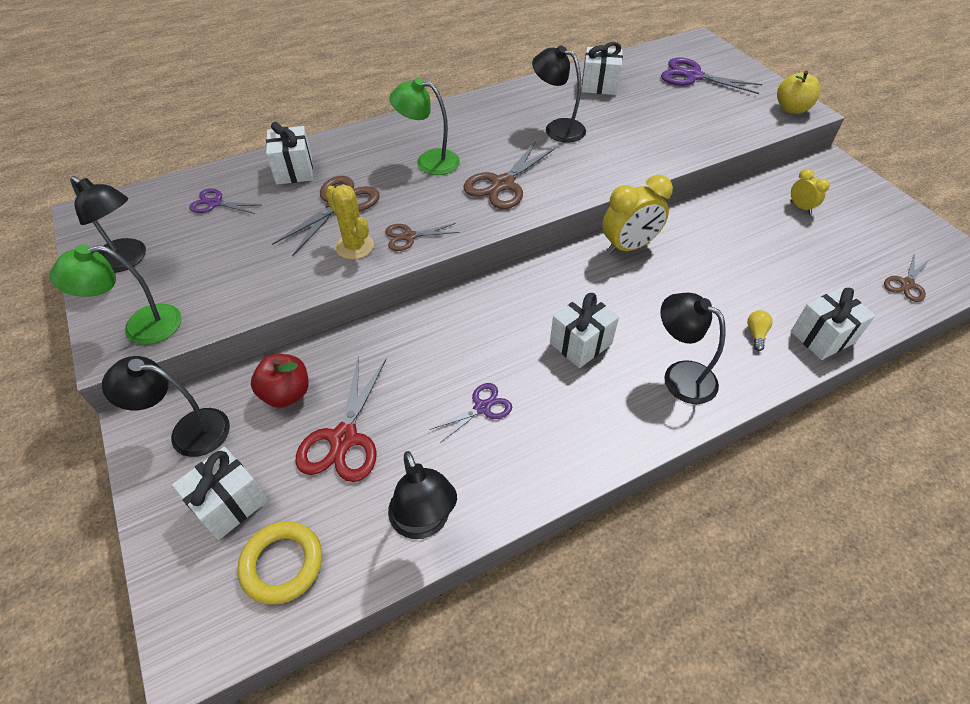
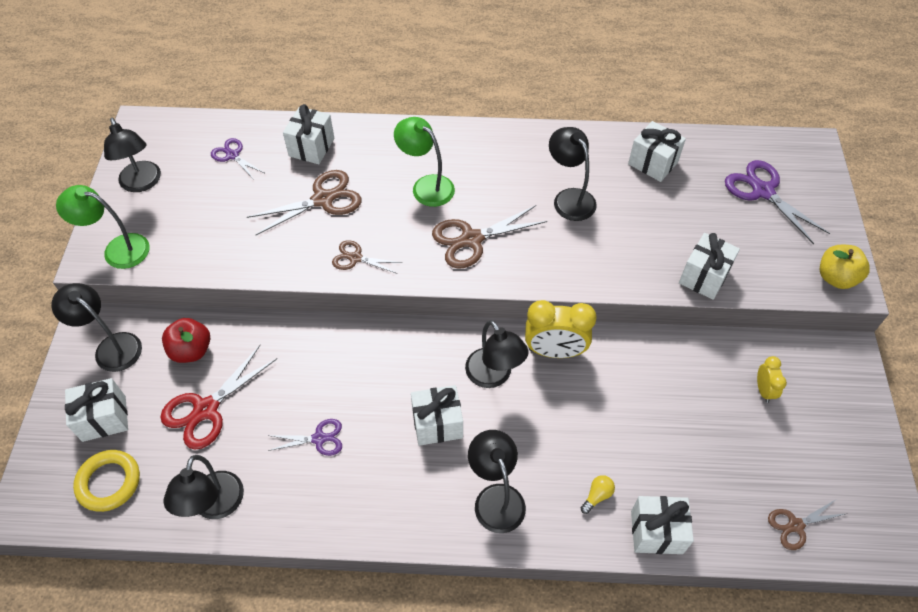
camera: 30 degrees right, 5 degrees up
yellow cactus [325,185,374,260] -> none
none -> black lamp [465,320,528,388]
none -> white gift [679,233,740,300]

